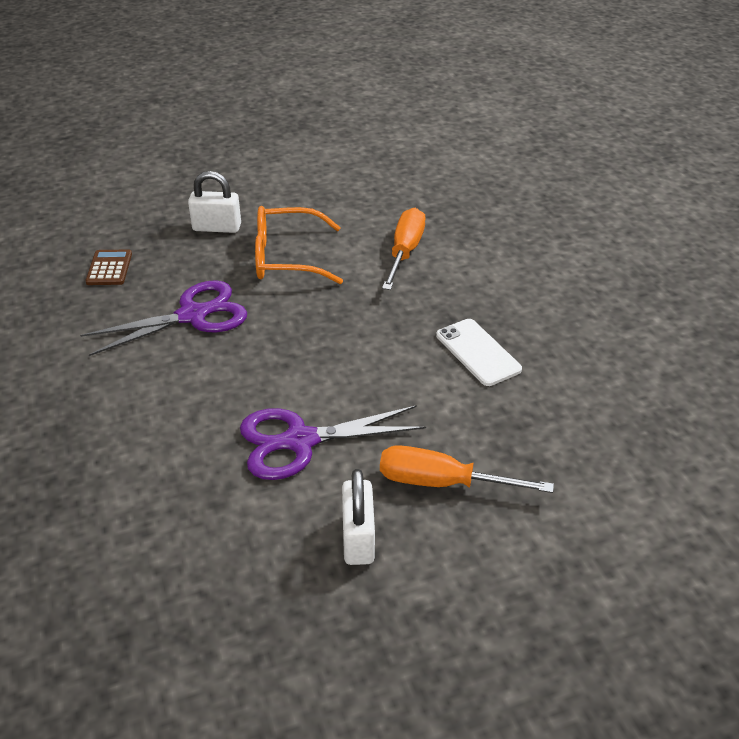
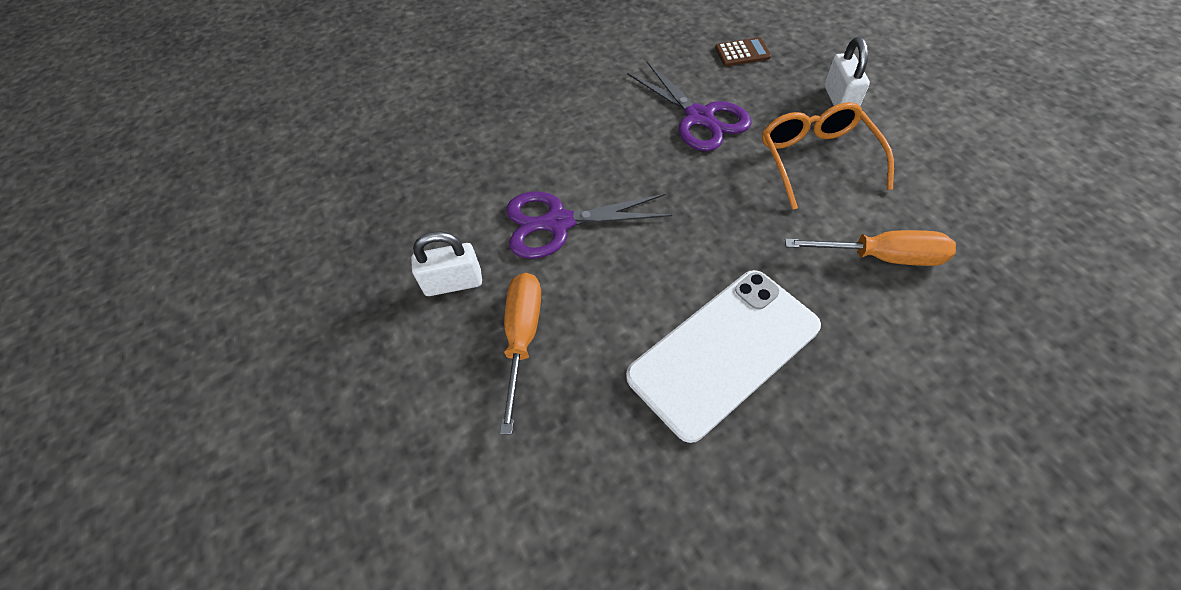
camera: 85 degrees right, 15 degrees up
purple scissors [240,405,426,480] -> purple scissors turned 75 degrees counterclockwise [506,192,672,259]
white phone [436,319,522,386] -> white phone [626,270,821,443], size x1.80

